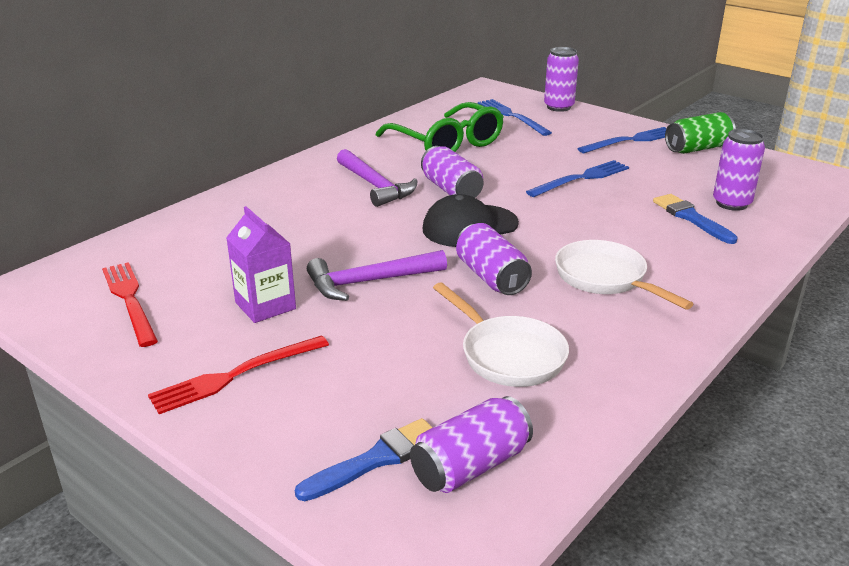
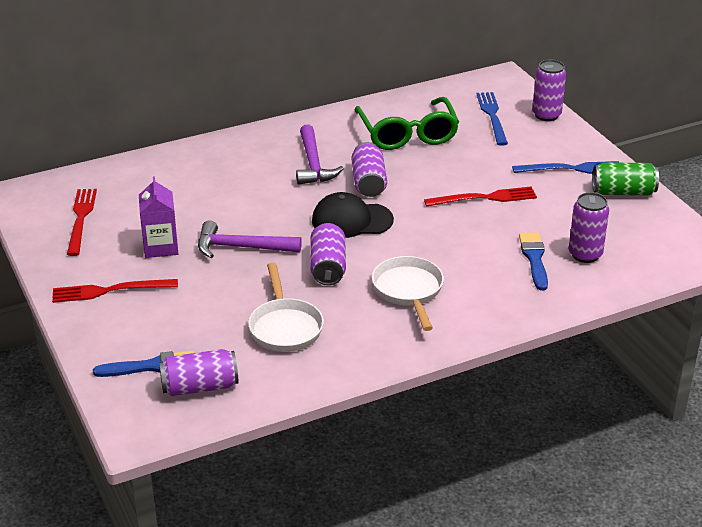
camera: 25 degrees right, 5 degrees up
blue fork [526,160,629,197] -> red fork [424,187,537,207]

